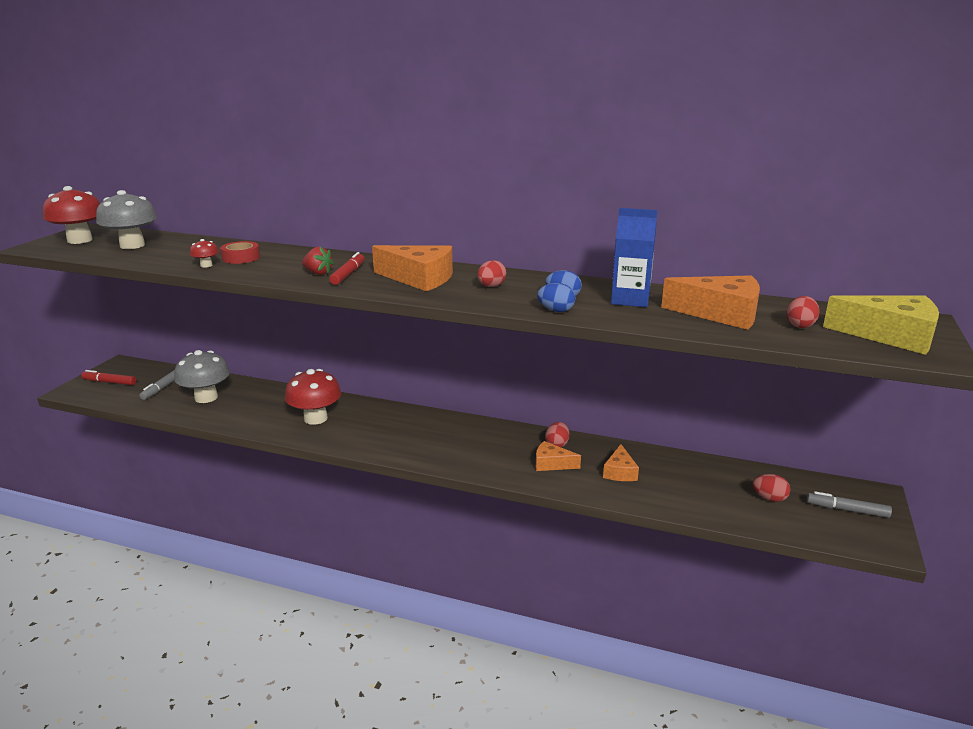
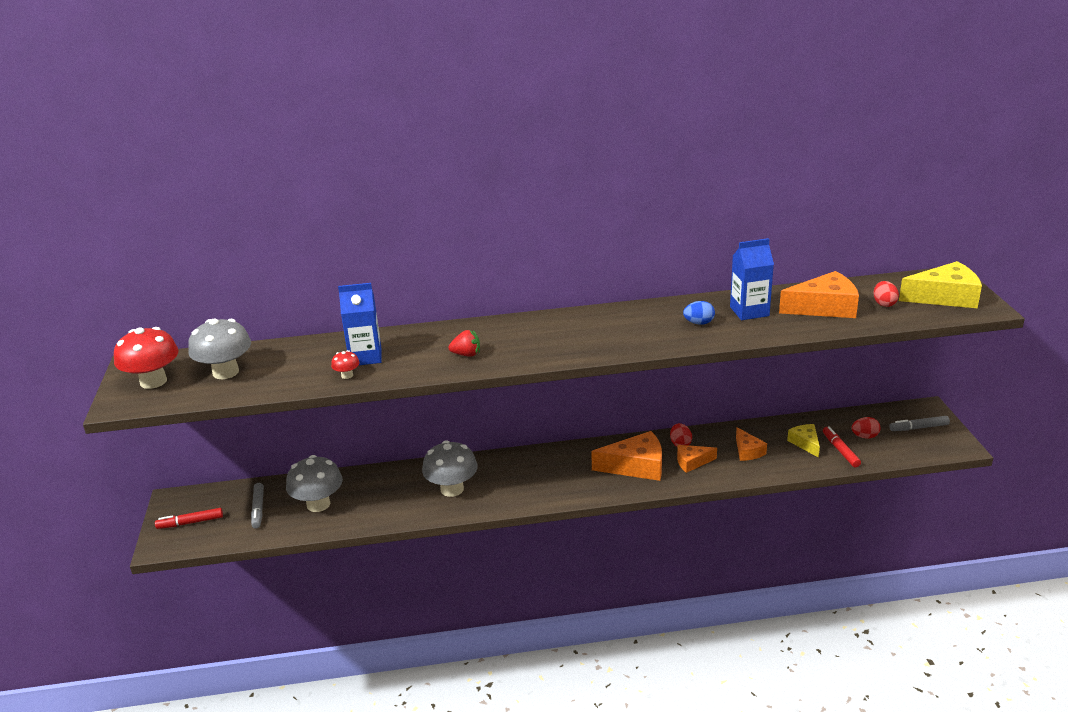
camera: 25 degrees left, 5 degrees up
red tape [220,241,260,264] -> blue carton [338,283,381,365]
red mushroom [285,369,341,425] -> grey mushroom [422,440,478,497]
red marker [329,252,365,285] -> red marker moved to [823,426,861,467]
orange cheese [372,245,453,291] -> orange cheese moved to [591,431,662,481]
red egg [477,260,506,287] -> none
blue egg [537,283,576,312] -> none
none -> yellow cheese [787,424,820,458]

